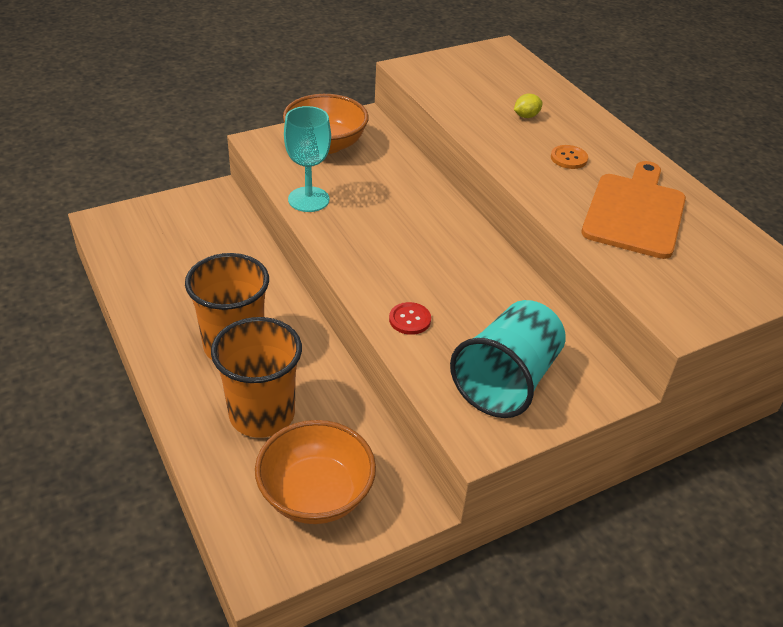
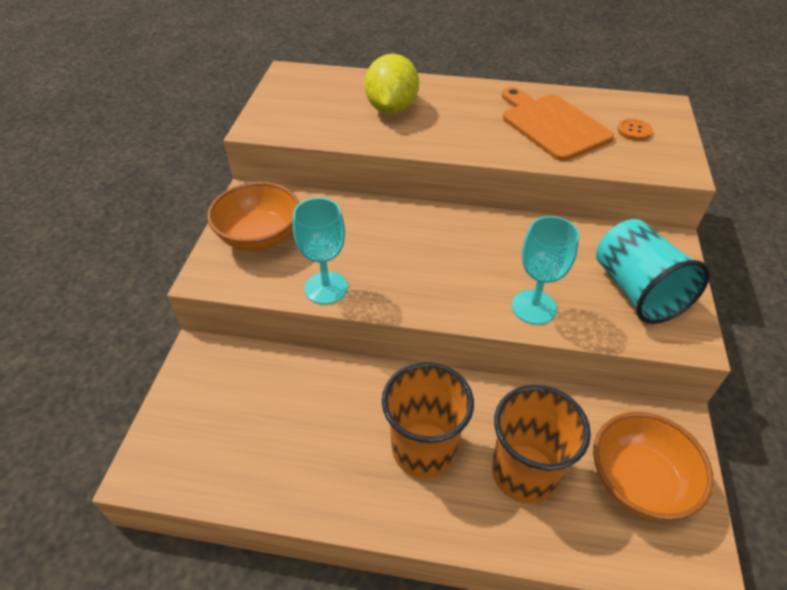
camera: 50 degrees left, 5 degrees up
red button [389,302,431,335] -> turquoise goblet [512,216,579,325]
yellow lemon [514,94,542,118] -> yellow lemon [364,54,419,114], size x2.46
orange button [551,145,588,169] -> orange button moved to [617,119,653,141]

